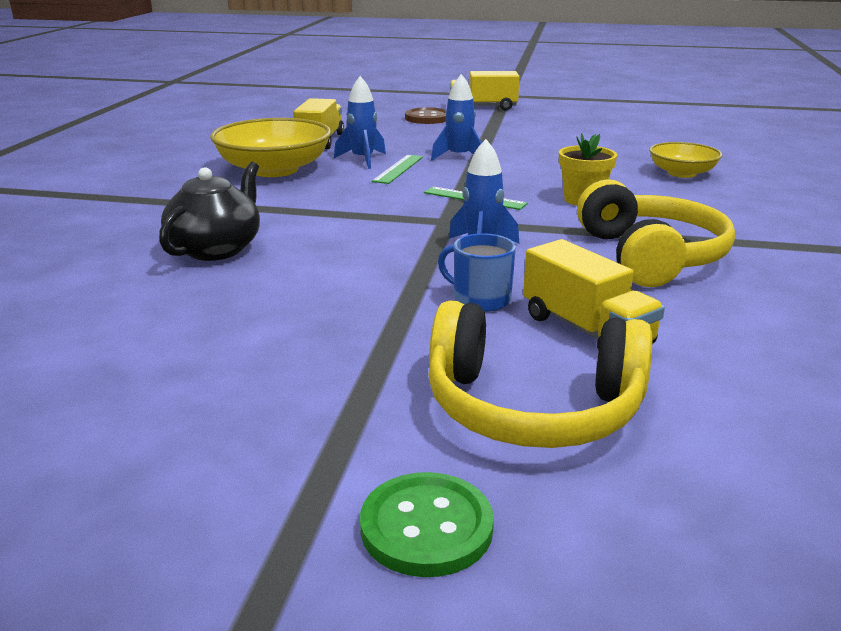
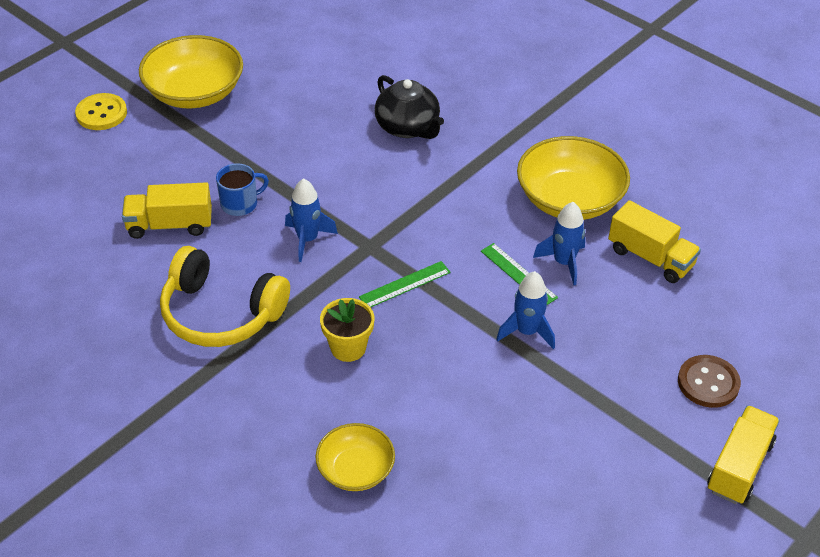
camera: 120 degrees right, 20 degrees up
green button [360,472,494,577] -> yellow button [75,93,127,130]
yellow headphones [428,300,652,448] -> none
none -> yellow bowl [139,35,243,108]

